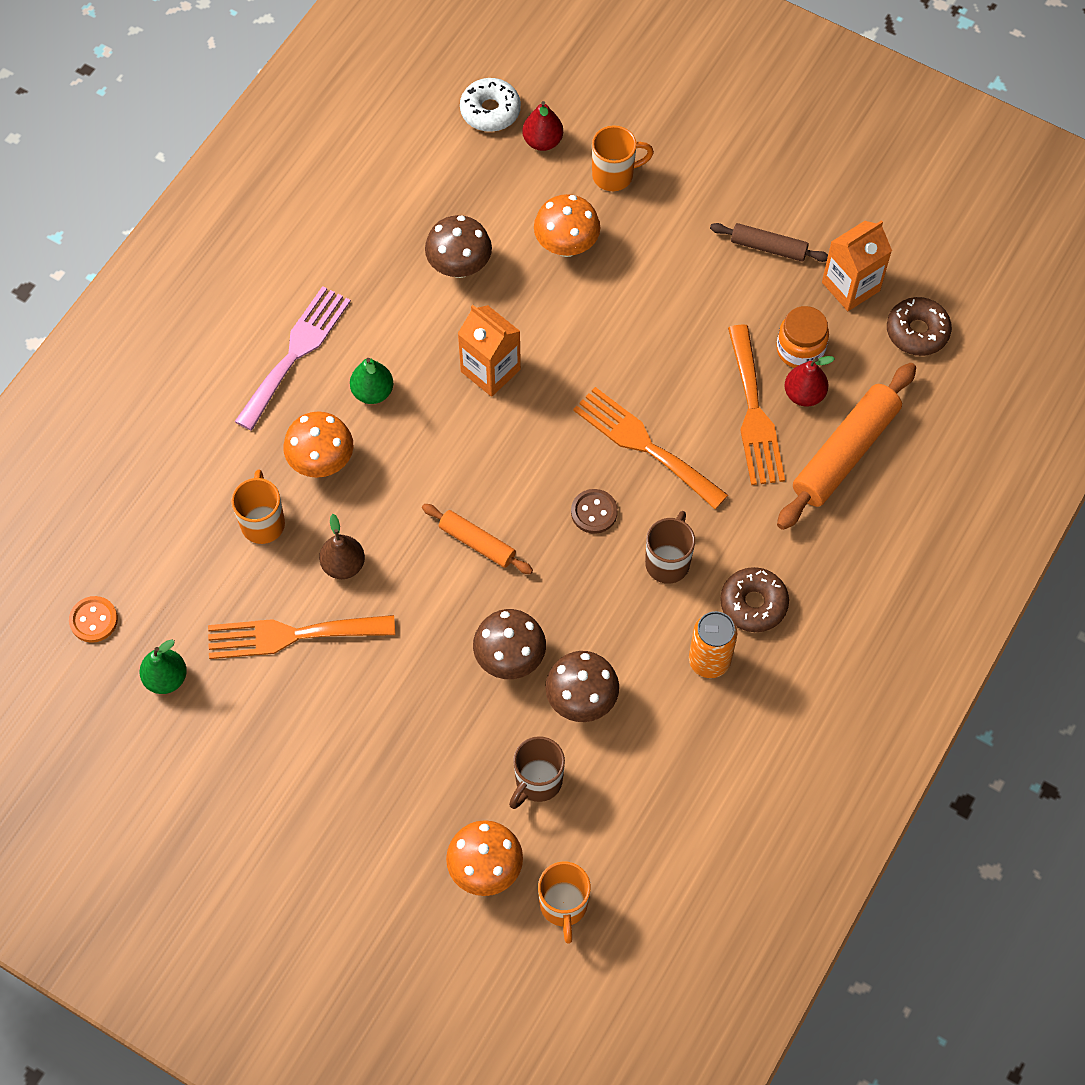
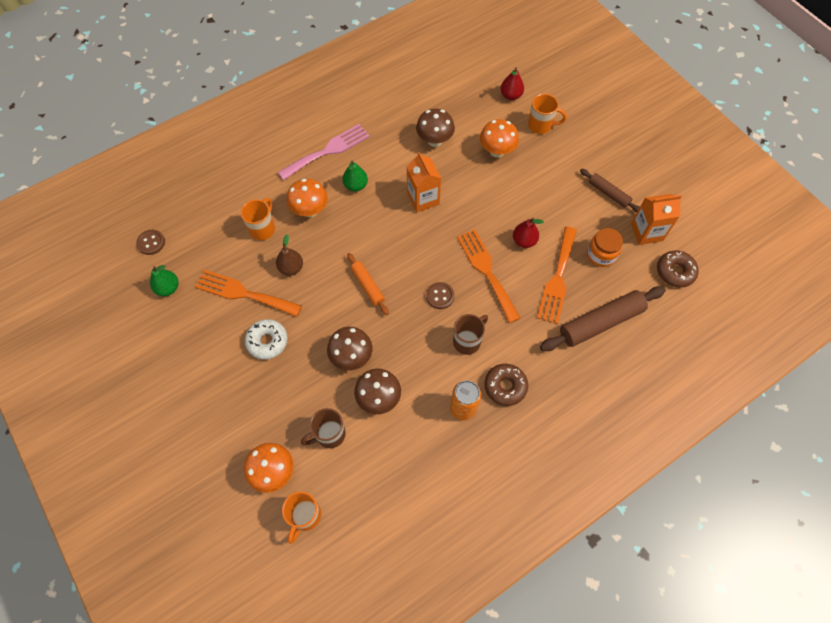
camera: 25 degrees right, 0 degrees up
orange button [69,596,118,643] -> brown button [136,230,165,255]
white donut [460,78,521,132] -> white donut moved to [245,319,288,360]
orange rolling pin [777,363,916,530] -> brown rolling pin [540,286,666,351]
red pear [785,356,835,407] -> red pear moved to [513,217,544,248]

